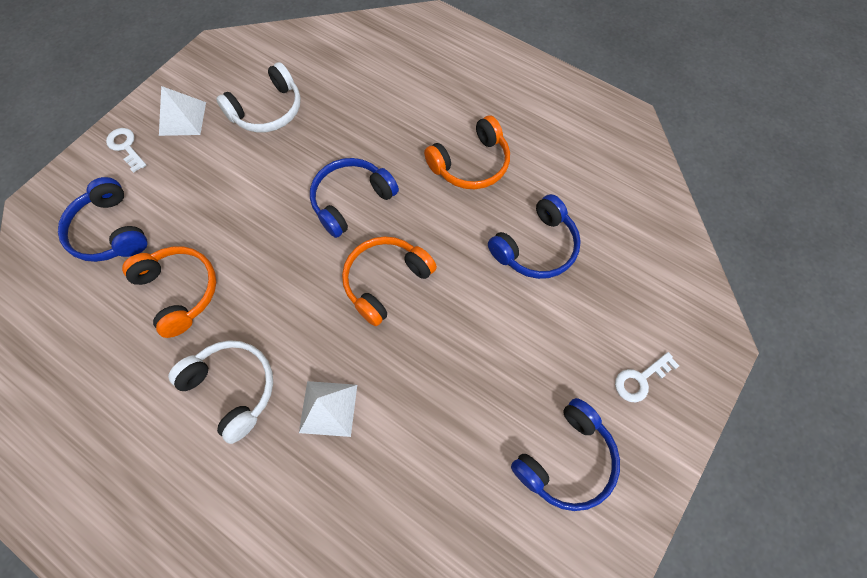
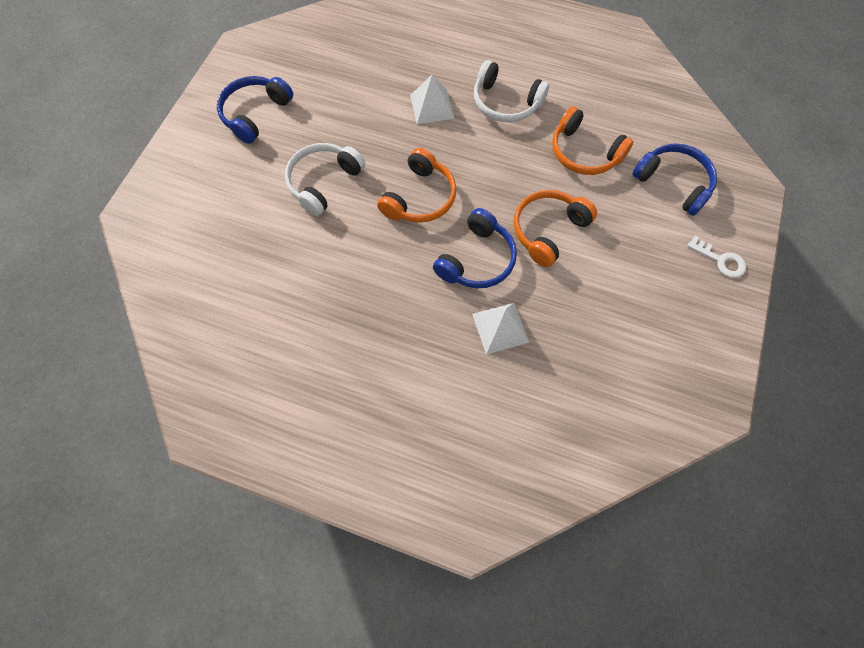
camera: 165 degrees right, 0 degrees up
white pyramid [159,86,206,136] -> white pyramid moved to [472,303,529,355]
white headphones [216,62,301,133] -> white headphones moved to [285,143,365,216]
orange headphones [424,115,510,189] -> orange headphones moved to [514,190,597,267]
blue headphones [488,194,581,279] -> none
white key [615,352,679,402] -> none

